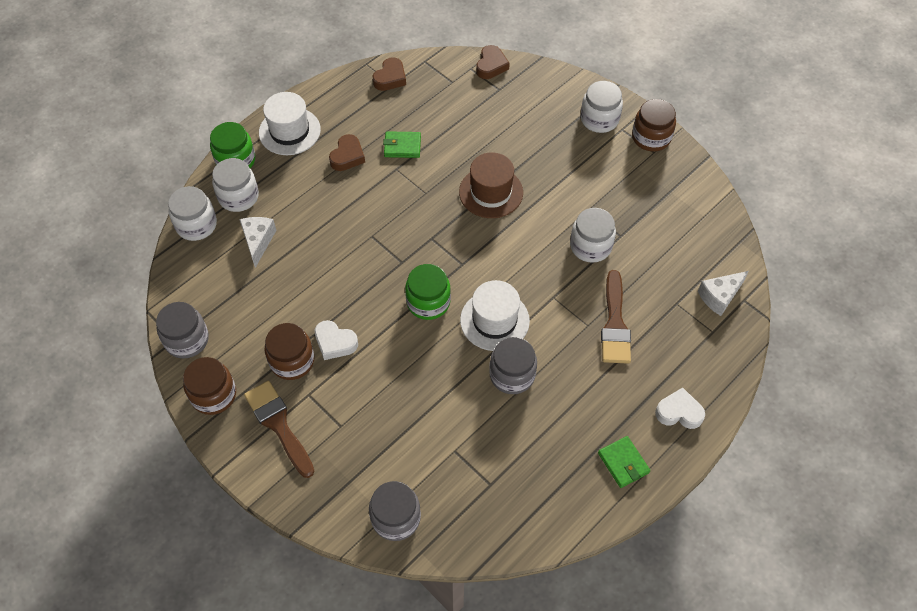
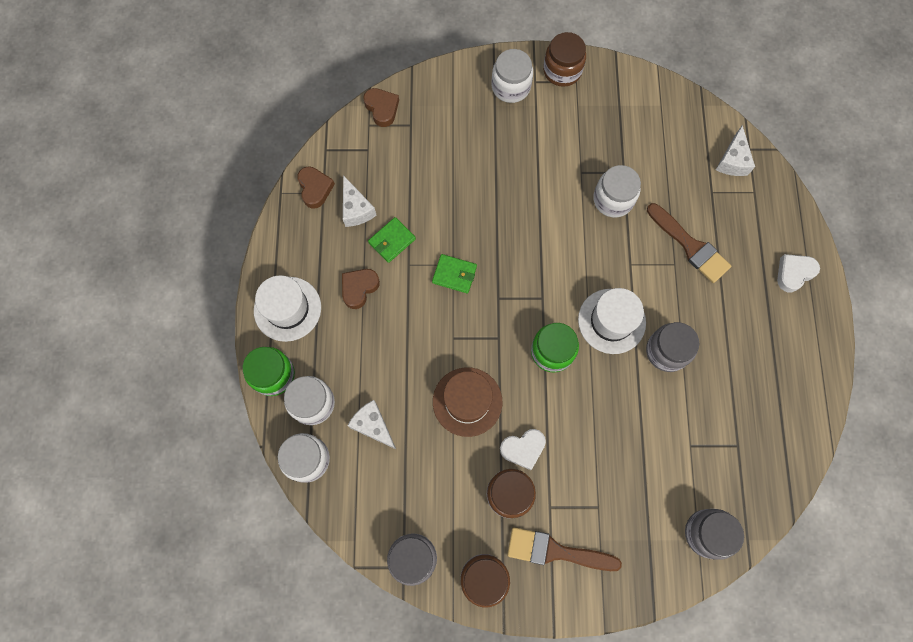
camera: 45 degrees left, 15 degrees up
brown heart [329,134,365,171] -> brown heart turned 120 degrees counterclockwise [342,269,380,309]
brown hat [459,152,523,218] -> brown hat moved to [433,367,502,437]
green wallet [598,436,650,488] -> green wallet moved to [432,254,477,294]
none -> white cheese [343,175,377,227]

